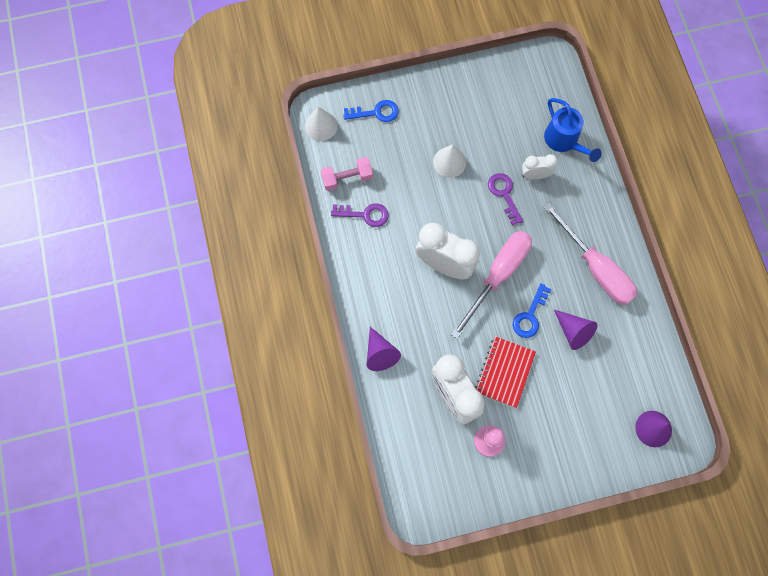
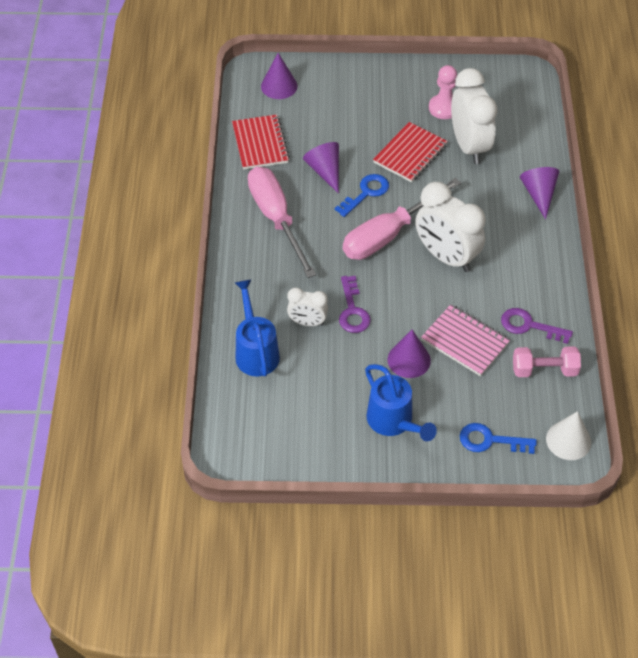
camera: 165 degrees left, 20 degrees down
white cone [433,145,466,178] -> purple cone [388,330,431,378]
none -> red notebook [232,115,290,170]
none -> blue watering can [365,364,437,441]
none -> pink notebook [421,305,510,376]

